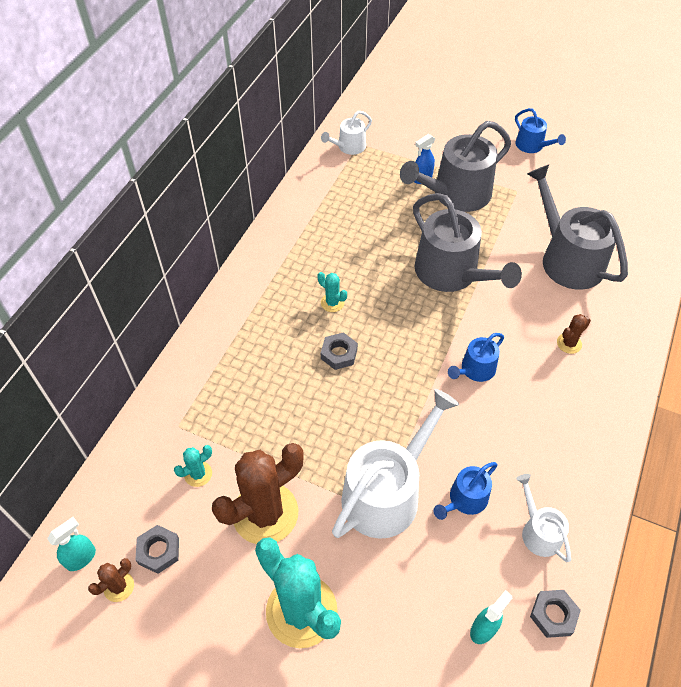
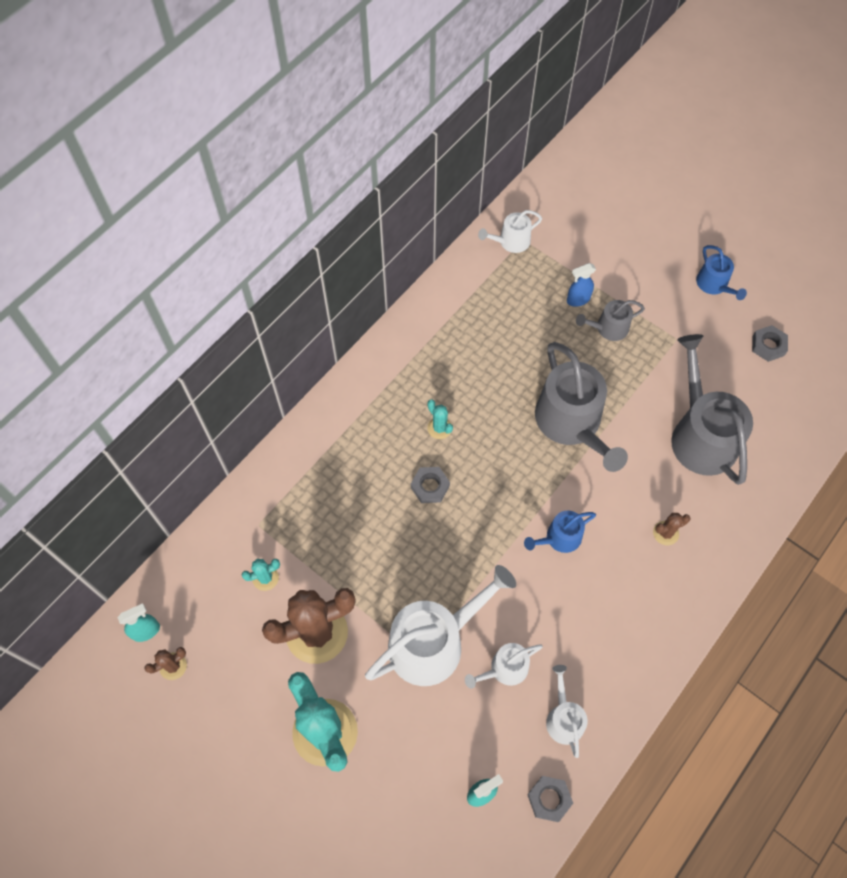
camera: 15 degrees right, 10 degrees up
grey nut [135,525,179,574] -> grey nut moved to [752,325,788,362]
grey watering can [400,121,511,212] -> grey watering can [576,300,645,341], size x0.51
blue watering can [433,462,498,520] -> white watering can [465,643,543,689]

